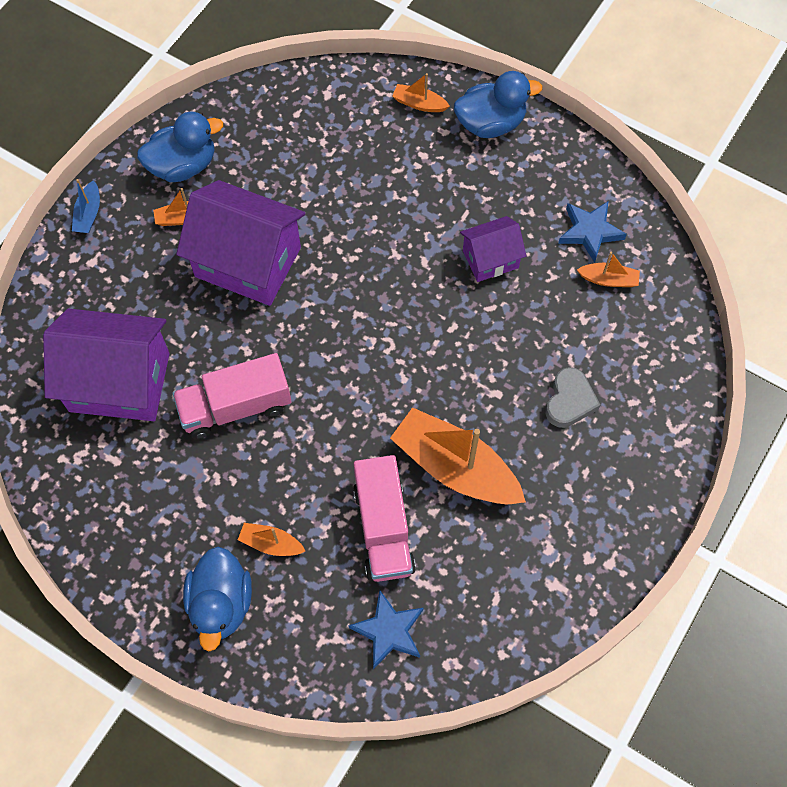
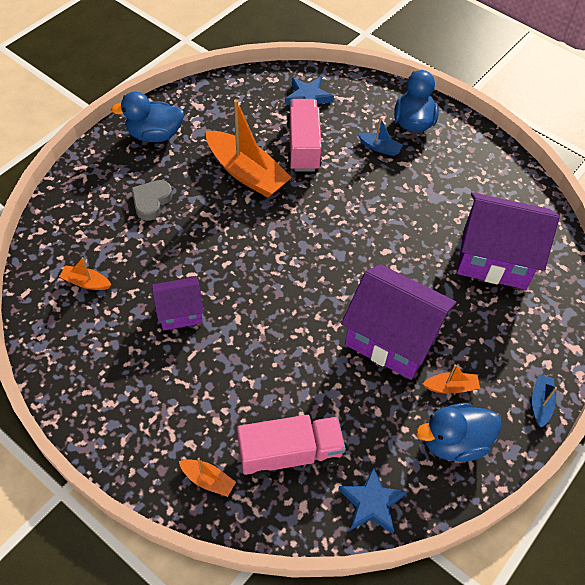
camera: 175 degrees left, 10 degrees down
pink truck [173,353,291,439] -> pink truck moved to [237,415,346,479]
orange boat [238,523,305,556] -> blue boat [358,117,403,156]
blue duck [454,71,542,138] -> blue duck moved to [111,91,184,142]
blue star [558,201,627,263] -> blue star moved to [338,465,407,534]

